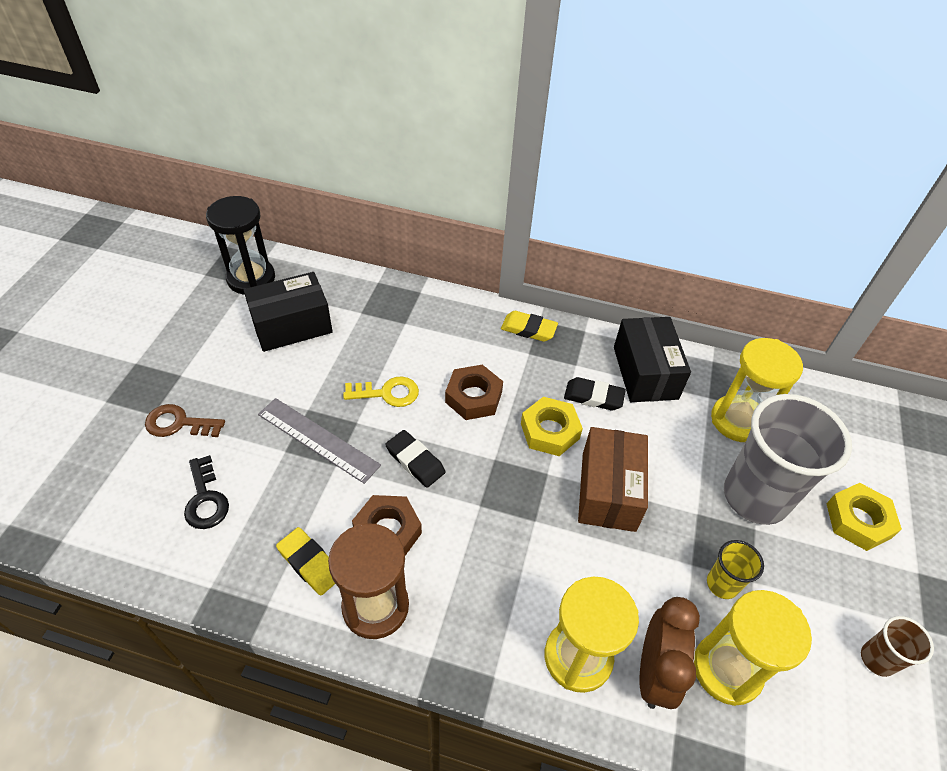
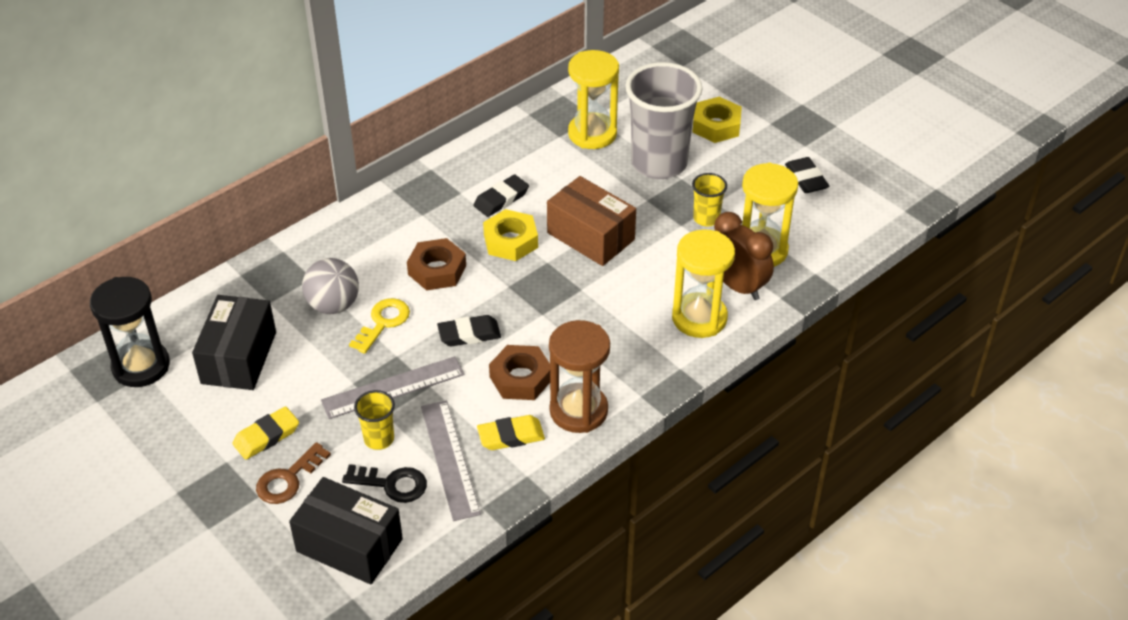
camera: 55 degrees left, 5 degrees down
yellow eraser [501,311,558,342] -> yellow eraser moved to [232,406,299,460]
black box [614,317,691,402] -> black box moved to [289,477,403,584]
brown cup [861,616,934,677] -> black eraser [785,157,829,193]
none -> grey ball [302,258,359,314]
none -> yellow cup [354,390,395,450]
none -> grey ruler [421,401,481,521]

